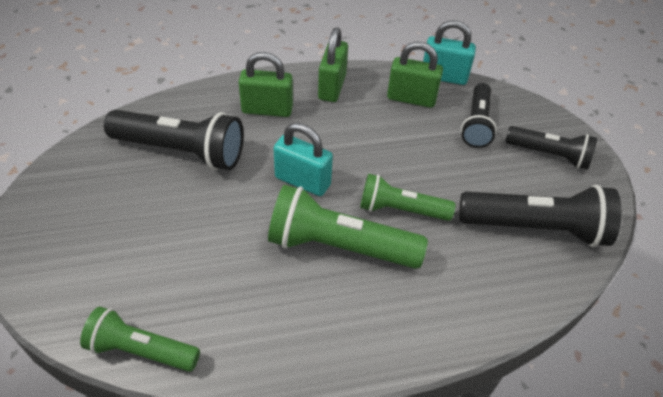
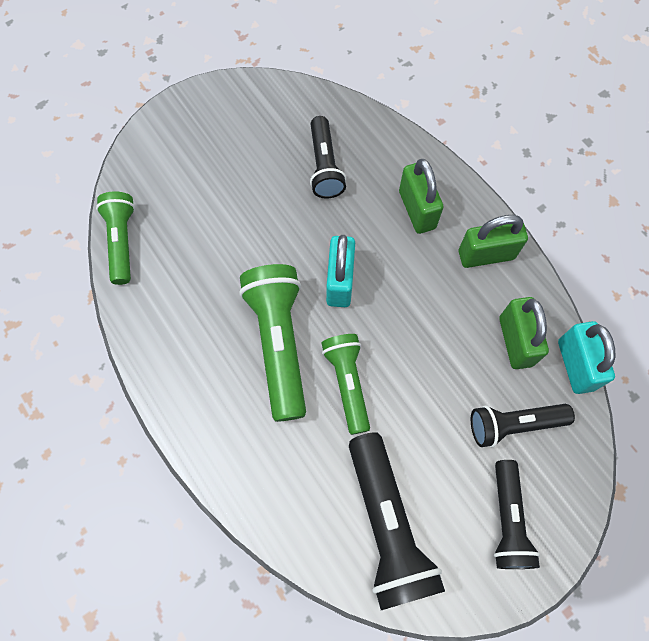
camera: 70 degrees right, 20 degrees up
black flashlight [104,110,244,170] -> black flashlight [310,116,346,198], size x0.64

